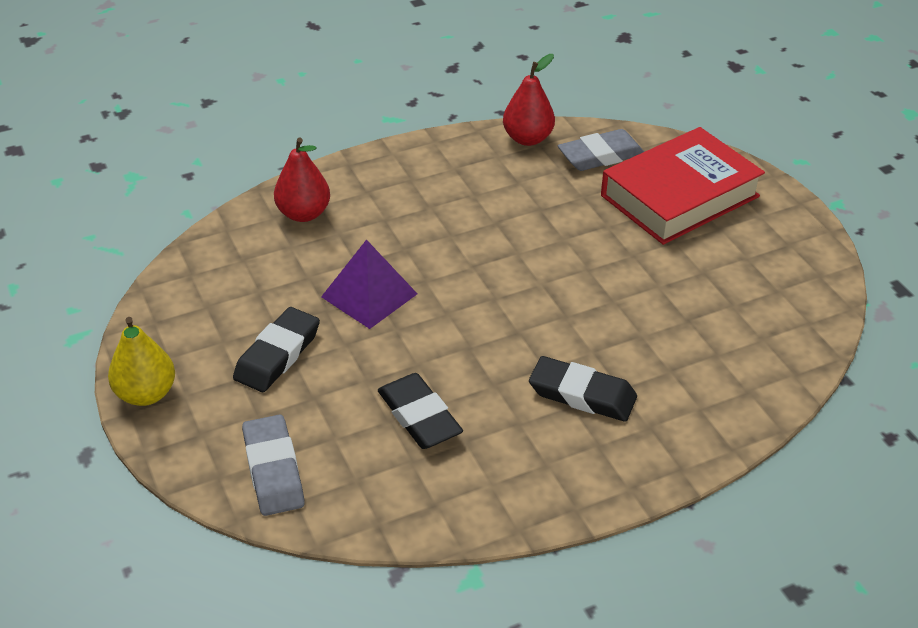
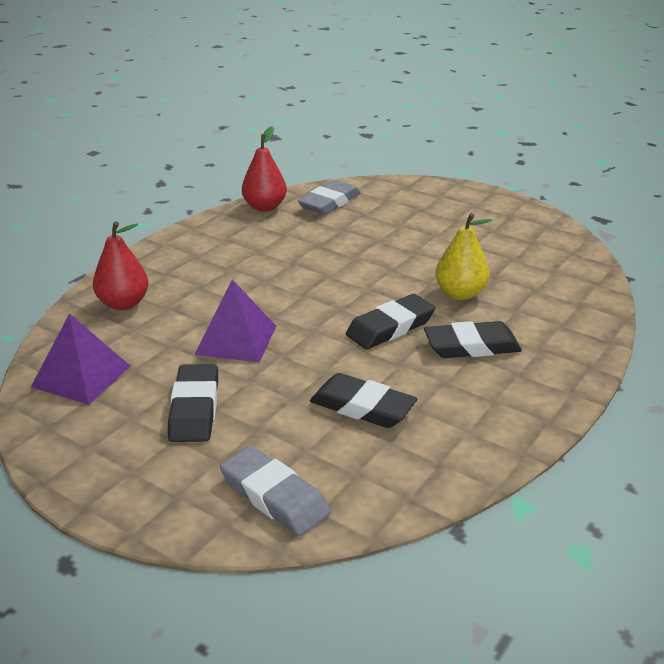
camera: 30 degrees left, 10 degrees down
yellow pear [108,317,175,406] -> yellow pear moved to [435,213,492,300]
red book [601,127,765,245] -> none
none -> purple pyramid [31,313,130,405]
none -> black eraser [346,294,435,349]

